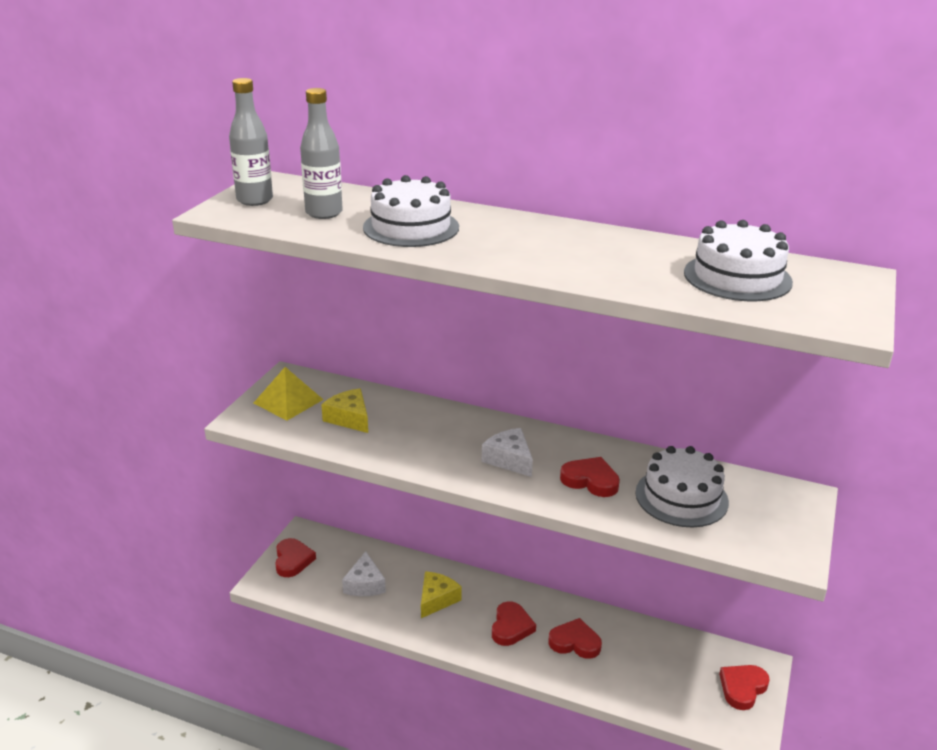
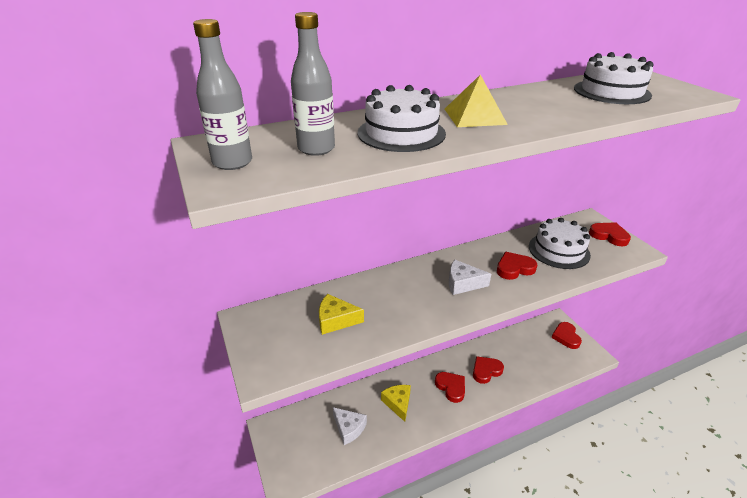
camera: 45 degrees left, 5 degrees up
yellow pyramid [254,367,324,421] -> yellow pyramid moved to [445,75,508,127]
red heart [275,538,316,577] -> red heart moved to [589,222,631,246]

